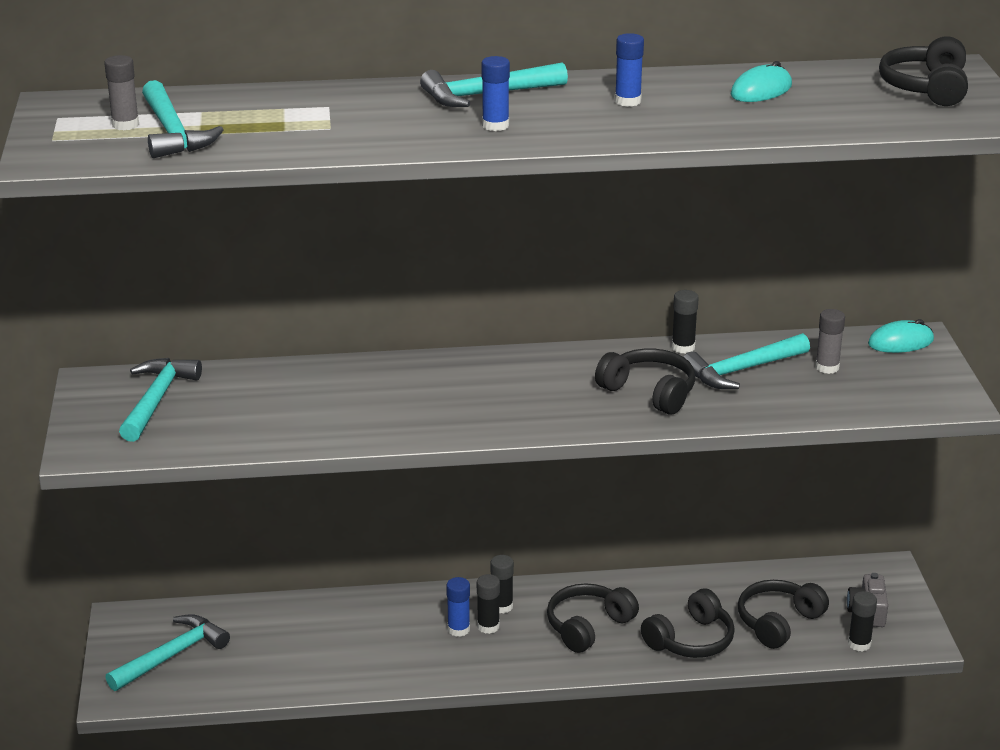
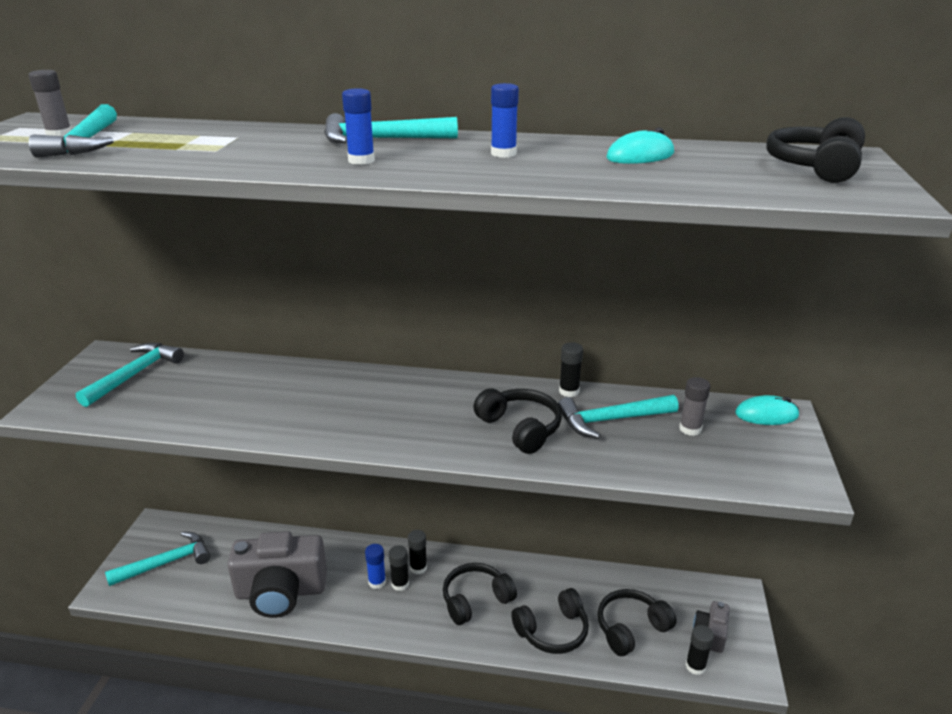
camera: 15 degrees right, 0 degrees up
none -> grey camera [227,531,327,618]

